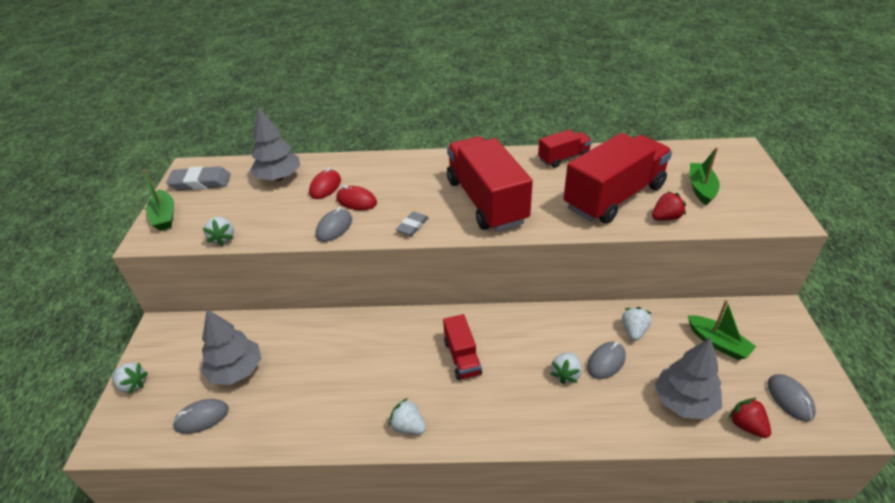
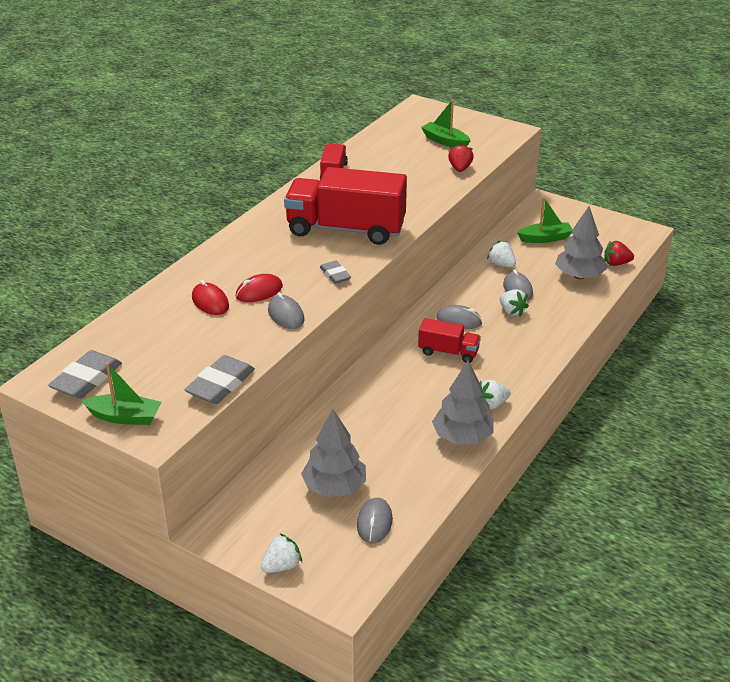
camera: 60 degrees left, 5 degrees down
white strawberry [202,217,234,246] -> grey eraser [184,355,255,404]
grey tree [250,107,300,181] -> grey tree moved to [432,361,494,444]
red truck [564,133,672,224] -> none
grey mouse [767,374,816,422] -> grey mouse moved to [436,305,482,329]

